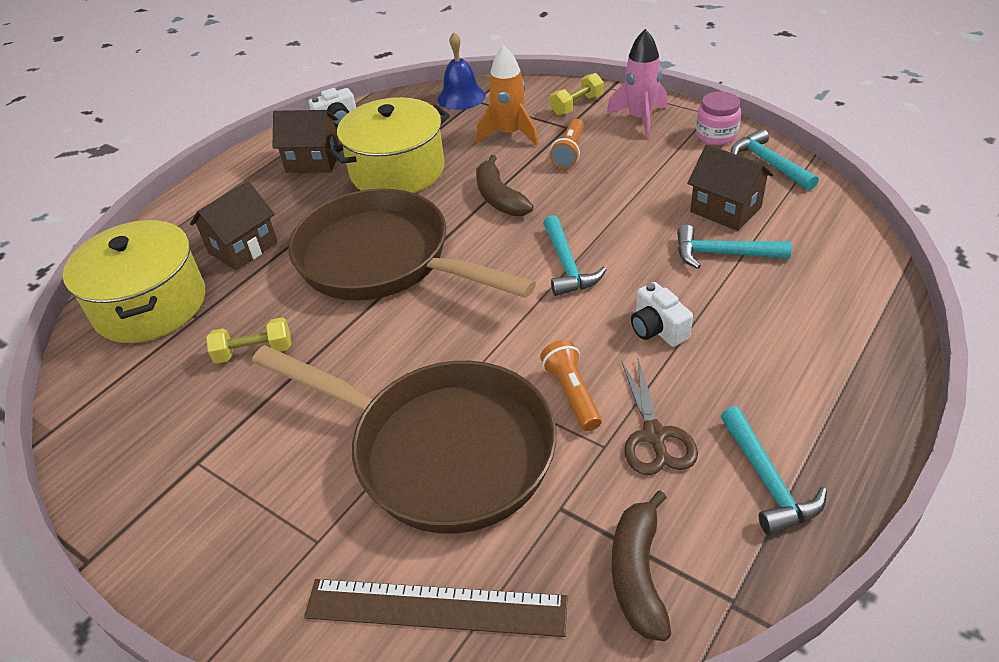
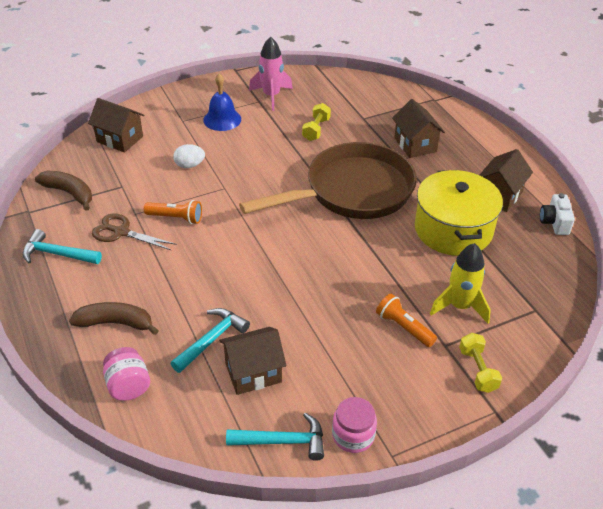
camera: 115 degrees right, 0 degrees up
yellow pot [63,220,205,343] -> none
brown pan [252,345,556,534] -> white egg [173,144,205,168]
brown ruler [304,579,568,637] -> brown house [88,98,144,152]
blue bell [438,32,486,110] -> blue bell moved to [203,73,241,131]
orange rocket [476,45,539,146] -> yellow rocket [430,243,491,324]
brown banana [476,155,533,216] -> brown banana moved to [69,302,159,335]
turquoise hammer [543,215,606,296] -> none
pink rocket [607,29,668,138] -> pink rocket moved to [249,36,293,111]
white camera [631,282,693,347] -> none
none -> pink jar [103,347,150,401]

